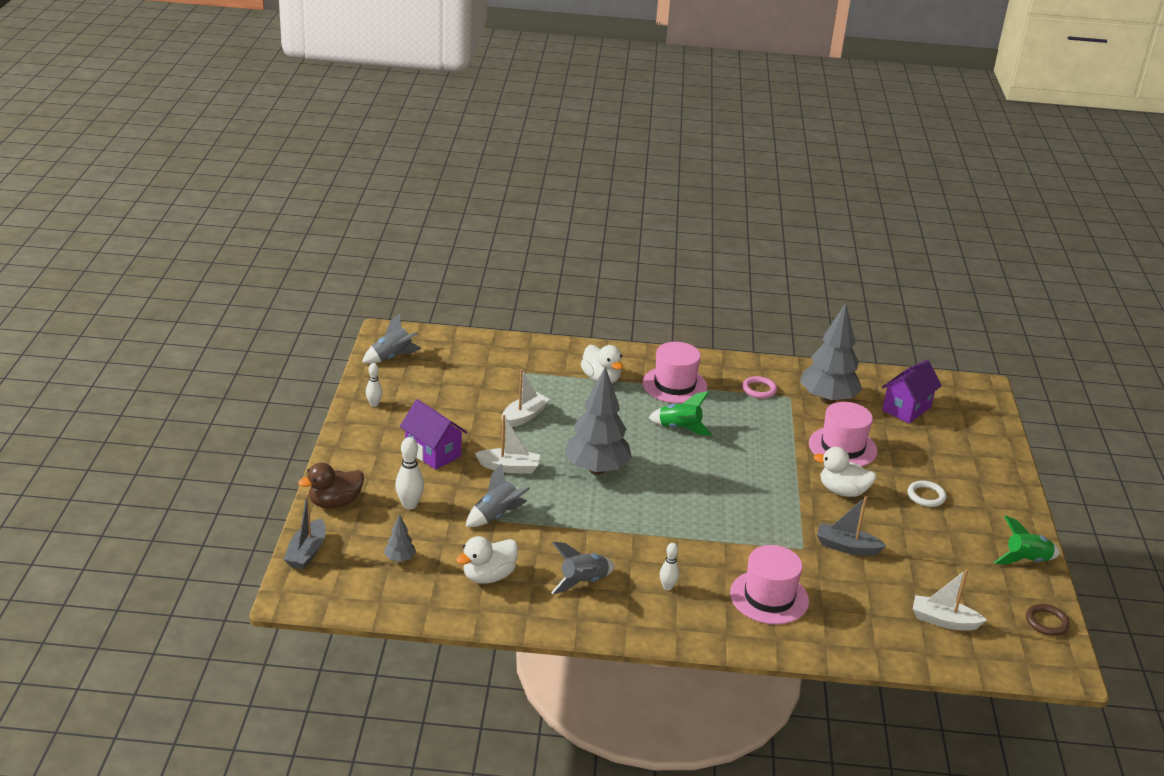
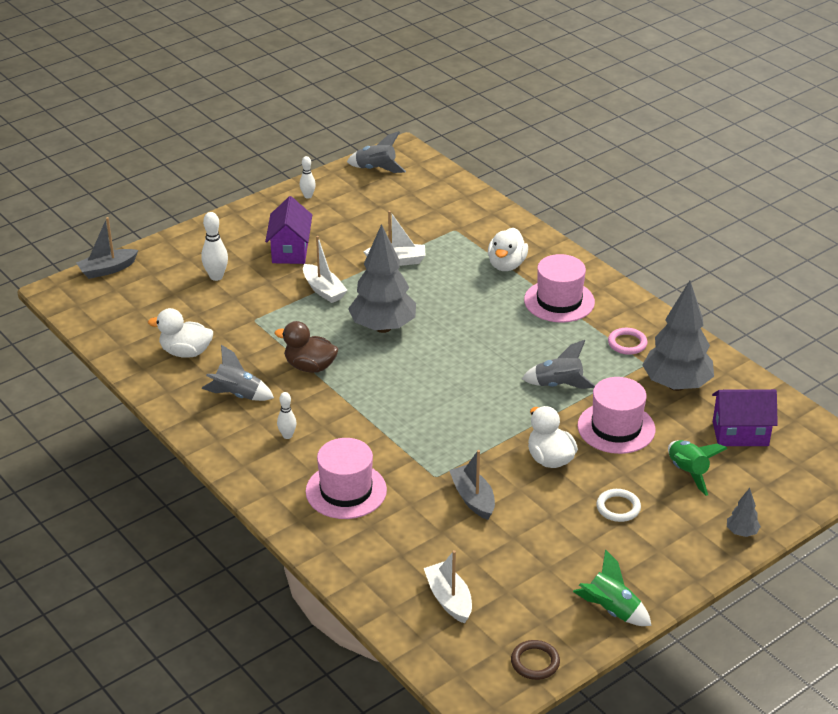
camera: 50 degrees right, 5 degrees up
brown duck [298,463,364,509] -> brown duck moved to [275,321,338,373]
grey tree [384,514,416,562] -> grey tree moved to [727,488,761,537]
grey rocket [466,464,530,527] -> grey rocket moved to [522,340,595,389]
green rocket [648,391,712,436] -> green rocket moved to [668,440,728,496]

